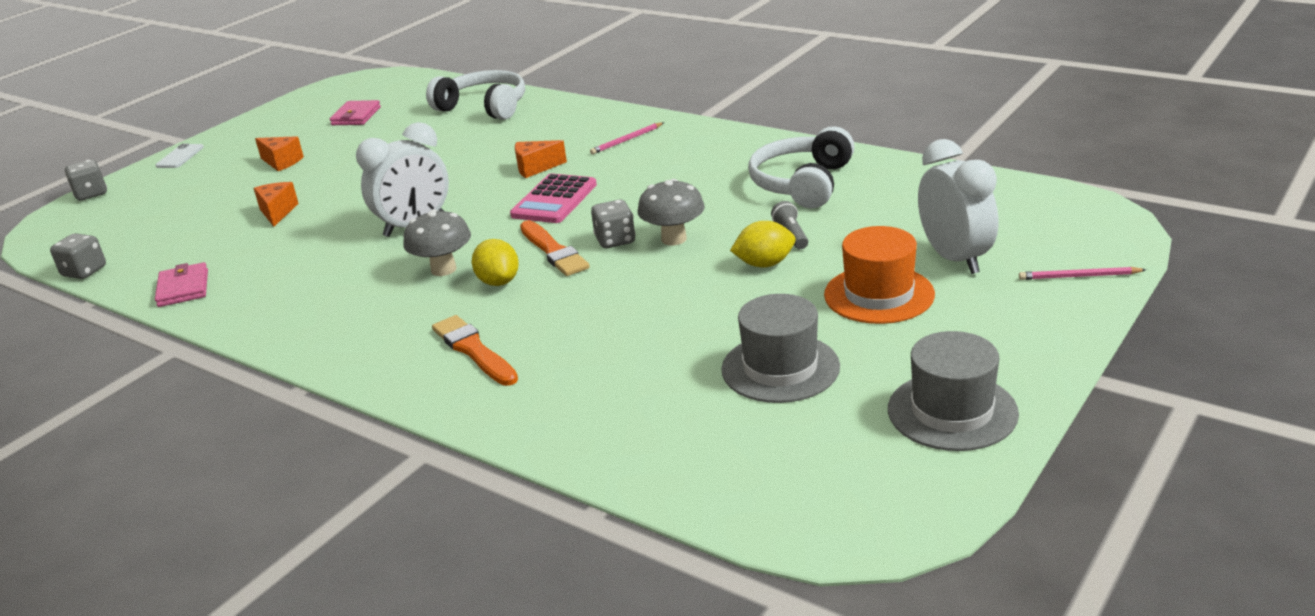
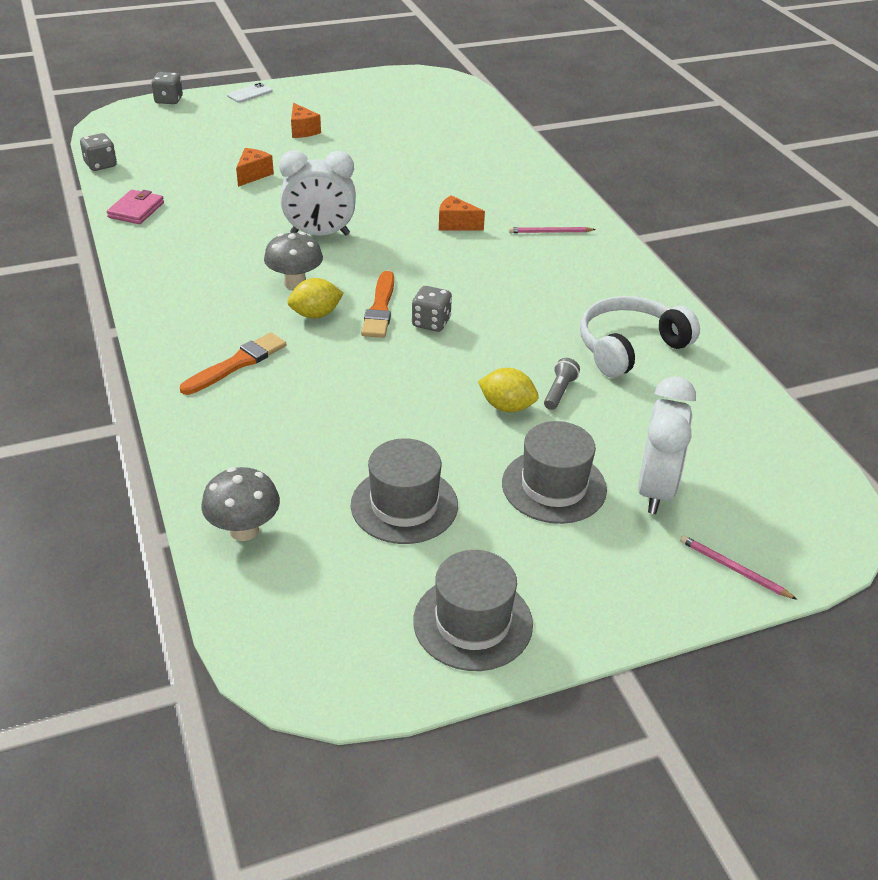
camera: 30 degrees right, 10 degrees up
pink wallet [330,100,381,125] -> none
white headphones [426,70,525,120] -> none
orange brush [432,315,518,386] -> orange brush turned 45 degrees clockwise [180,332,286,395]
yellow lemon [472,239,519,286] -> yellow lemon turned 60 degrees clockwise [288,278,344,319]
pink calculator [510,174,597,223] -> none
grey mushroom [638,179,705,245] -> grey mushroom moved to [201,467,280,541]
orange hat [824,226,935,324] -> grey hat [502,421,607,524]

